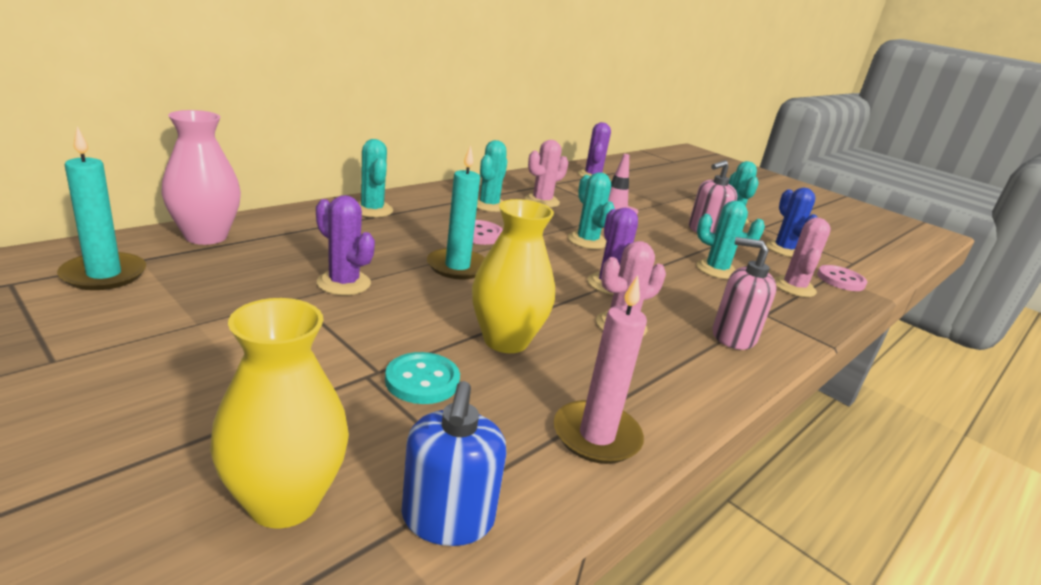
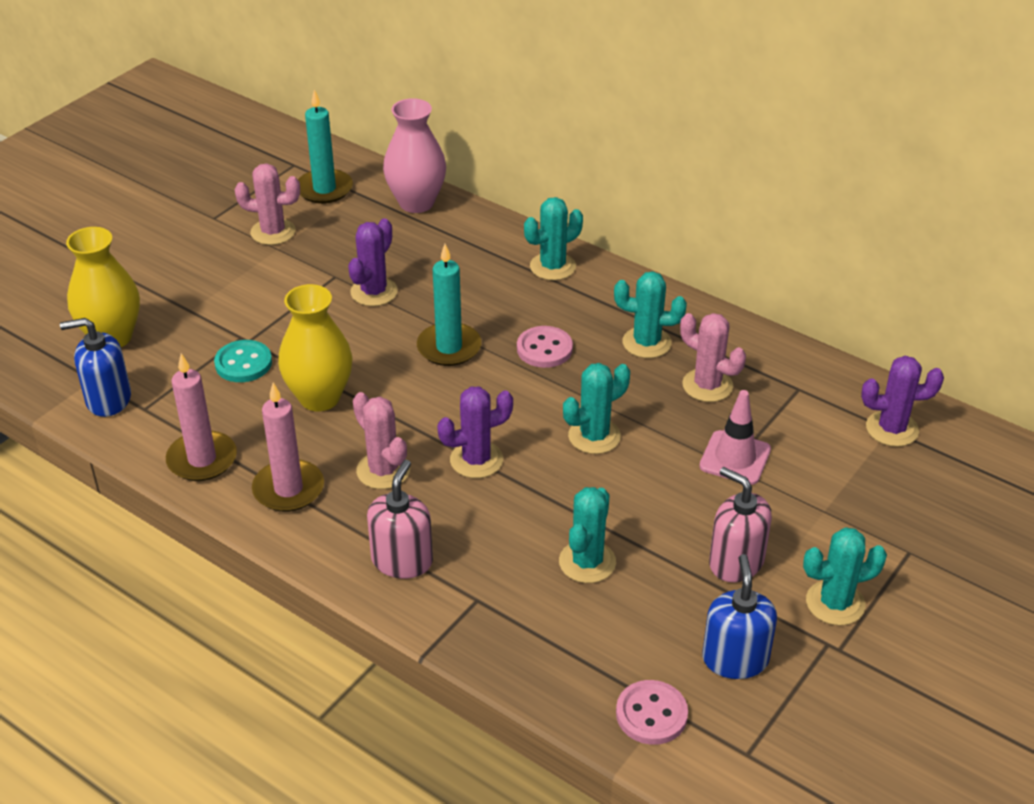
camera: 85 degrees right, 15 degrees up
blue cactus [766,188,818,257] -> blue soap dispenser [702,554,777,679]
pink cactus [774,218,831,297] -> pink cactus moved to [235,164,300,245]
none -> pink candle [252,383,324,512]

